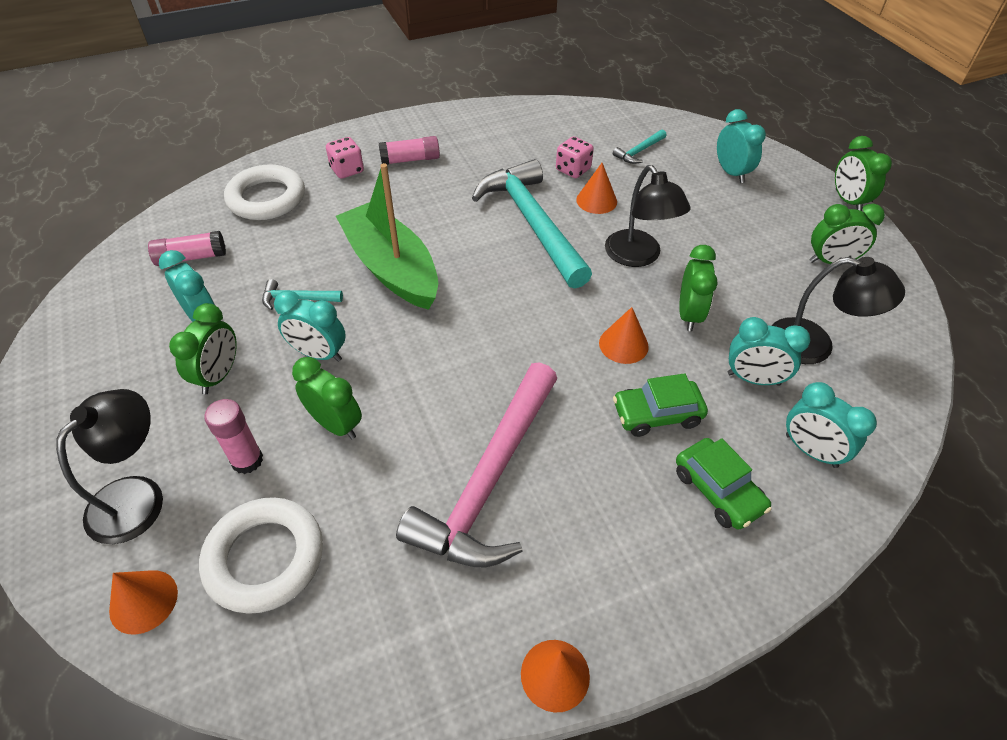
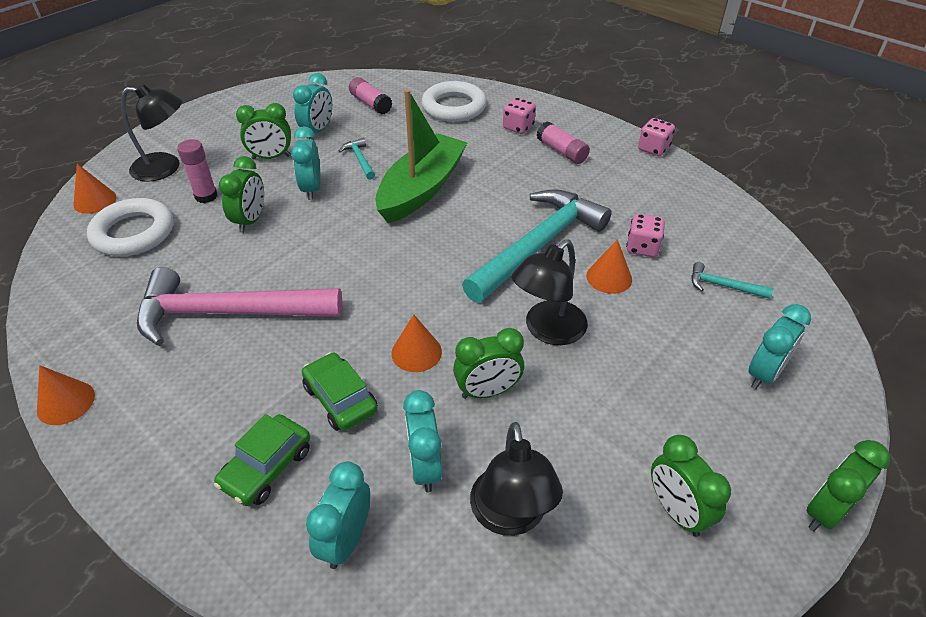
camera: 65 degrees right, 5 degrees down
none -> pink dice [638,118,675,156]

